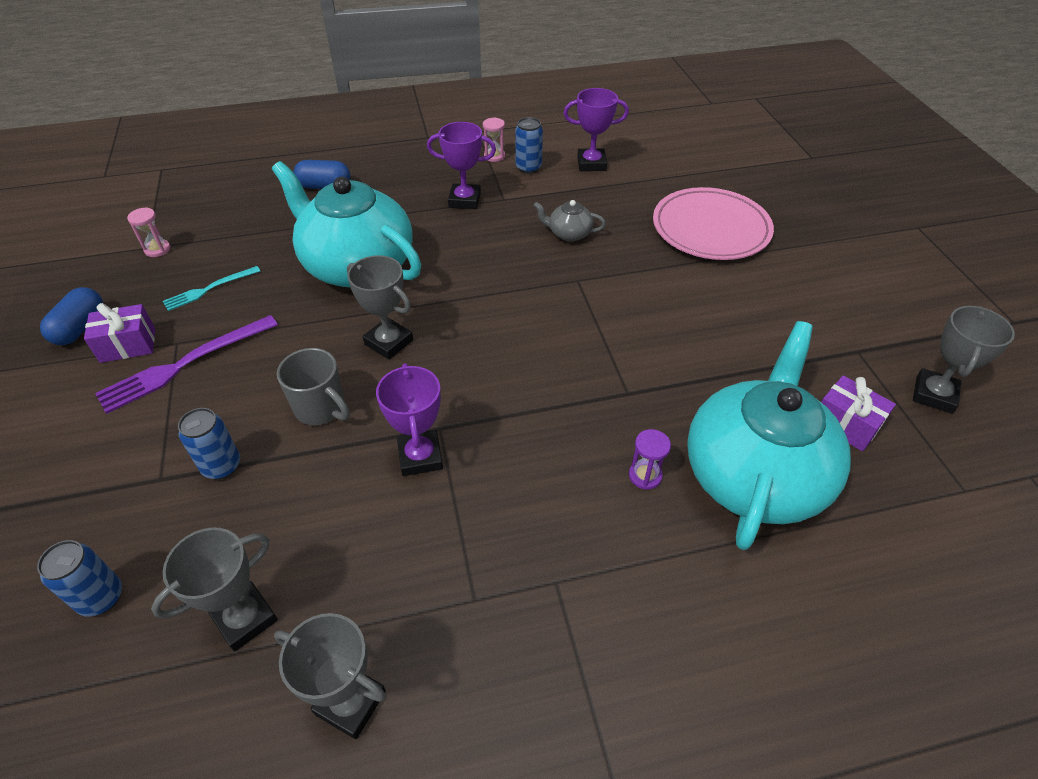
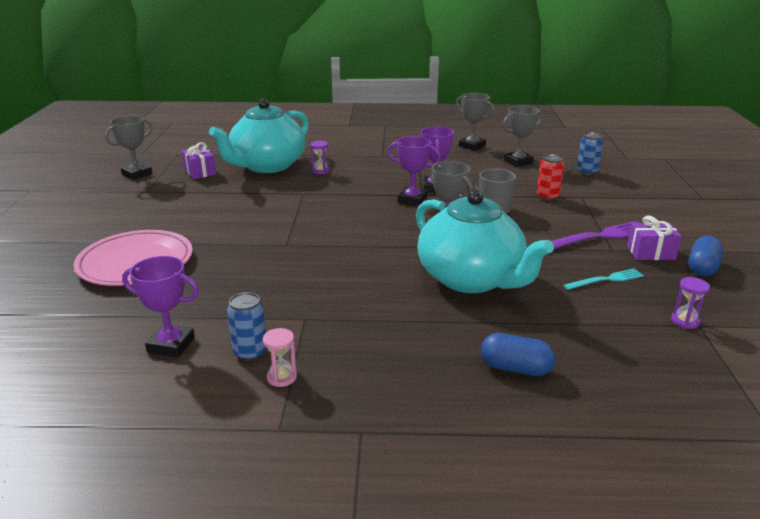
camera: 165 degrees left, 20 degrees down
pink hourglass [127,207,170,257] -> purple hourglass [671,277,710,329]
blue can [178,408,240,479] -> red can [537,154,564,201]
purple trophy [427,122,496,209] -> purple trophy moved to [387,136,441,206]
grey teapot [533,200,606,242] -> none

